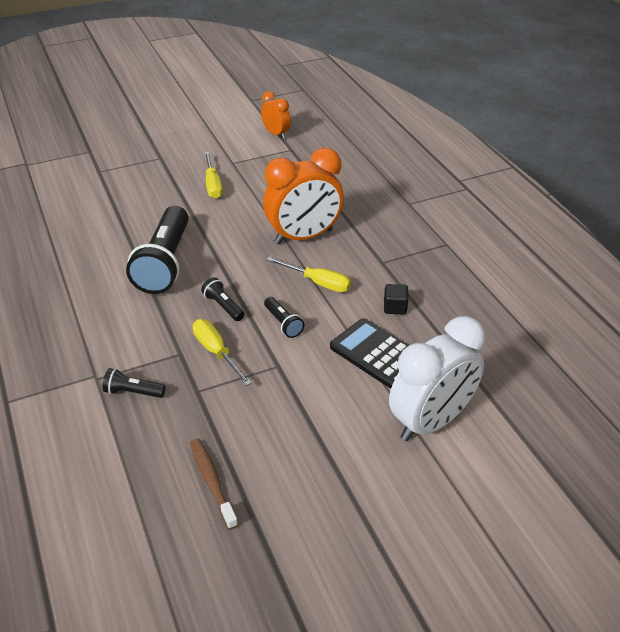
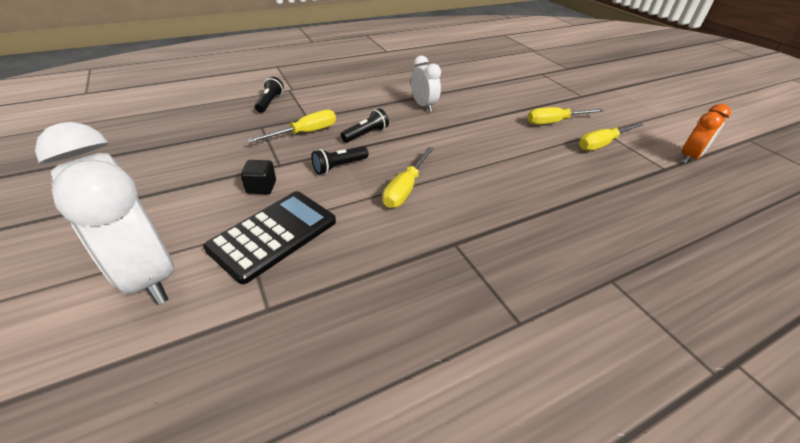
camera: 85 degrees right, 0 degrees up
black flashlight [126,206,189,294] -> white clock [411,55,441,112]
brown toothbrush [190,439,238,530] -> none
orange clock [263,148,344,244] -> none
black cube [384,284,409,315] -> black cube moved to [241,160,276,194]
none -> yellow screwdriver [579,123,643,151]

